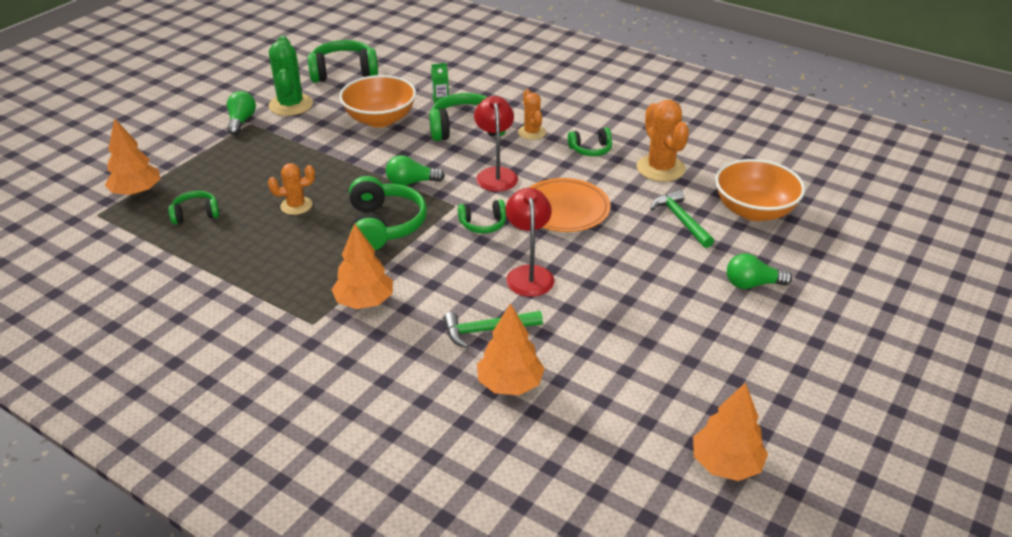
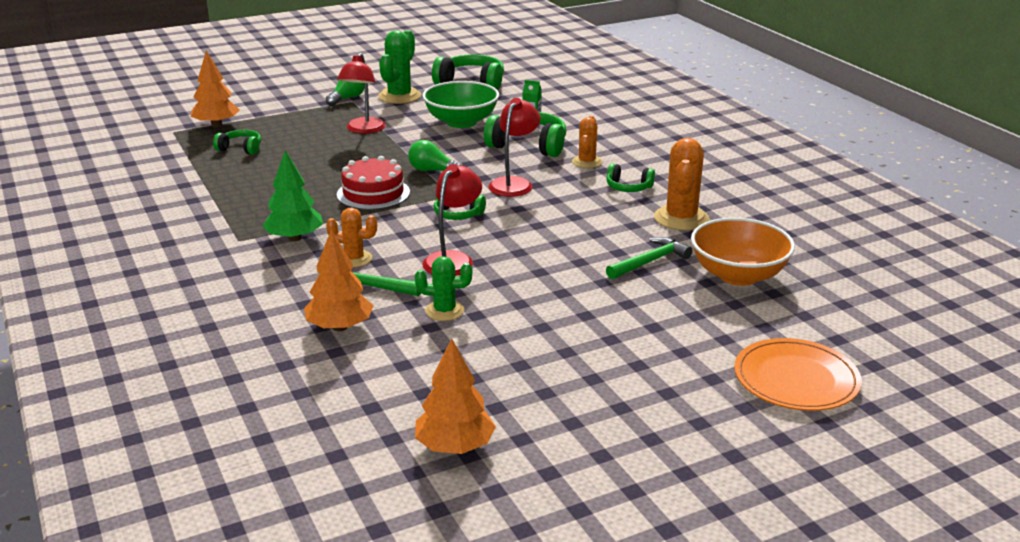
camera: 30 degrees right, 10 degrees down
orange cactus [268,163,315,215] -> orange cactus moved to [326,208,377,267]
orange tree [332,223,393,309] -> green tree [262,150,323,241]
orange bowl [339,75,416,127] -> green bowl [422,81,499,128]
green headphones [349,176,427,250] -> red cake [337,156,410,210]
orange plate [529,178,610,232] -> orange plate moved to [734,338,862,411]
green hammer [651,190,714,248] -> green hammer turned 45 degrees clockwise [606,237,693,279]
green light bulb [727,253,792,289] -> none
none -> red lamp [337,53,386,134]
none -> green cactus [415,256,472,321]

